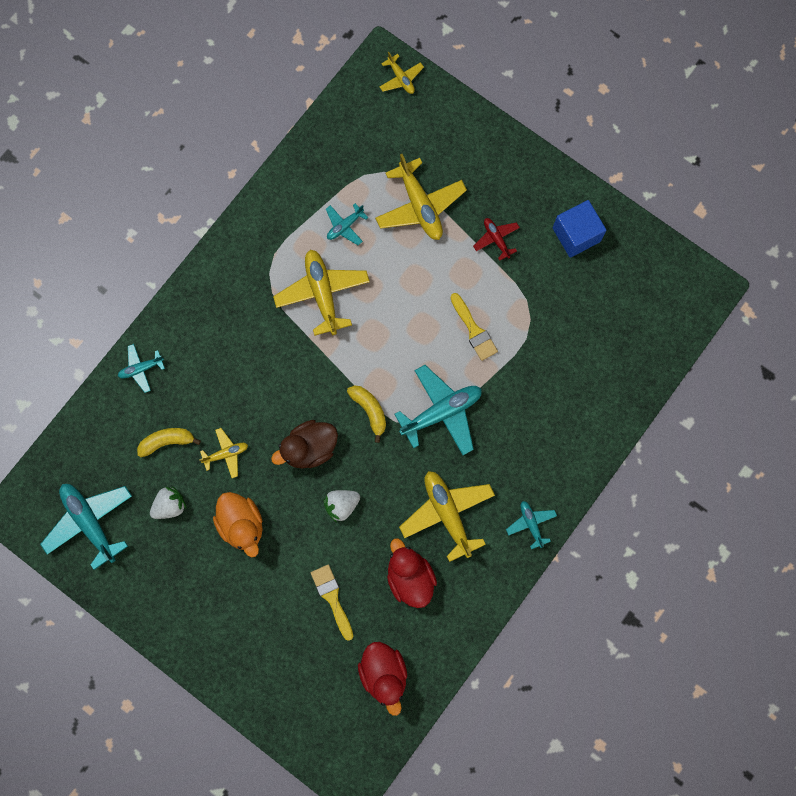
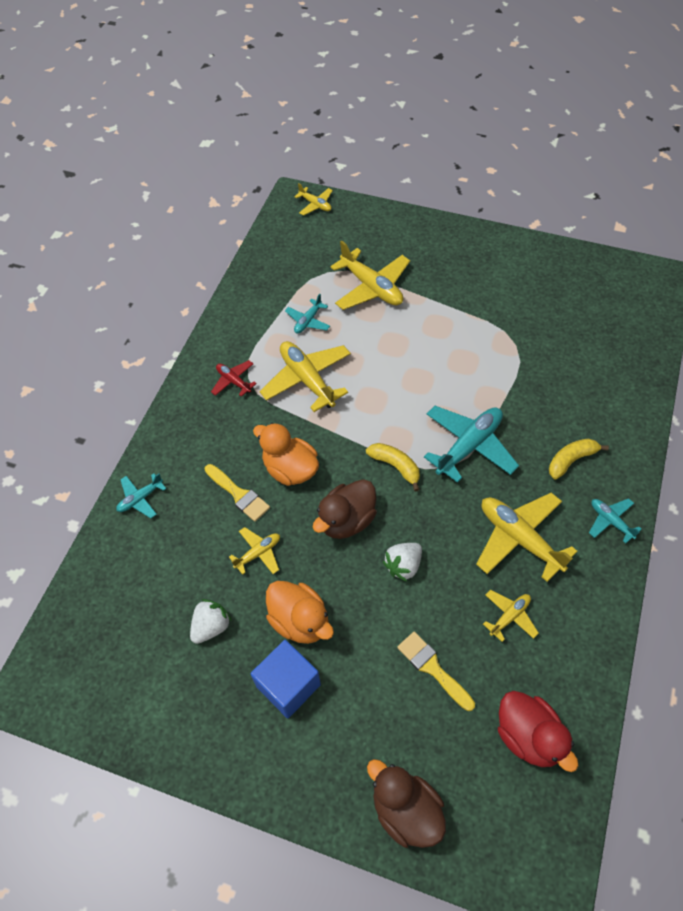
camera: 15 degrees left, 20 degrees down
turquoise plane [40,484,132,570] -> none
yellow banana [137,428,201,457] -> yellow banana moved to [549,439,609,479]
red duck [387,538,437,608] -> yellow plane [483,590,539,642]
yellow brush [451,293,498,361] -> yellow brush moved to [204,464,270,522]
red plane [473,218,520,261] -> red plane moved to [211,360,257,397]
blue cube [553,200,607,258] -> blue cube moved to [250,640,321,718]
none -> orange duck [253,423,319,486]
none -> brown duck [367,759,446,848]

